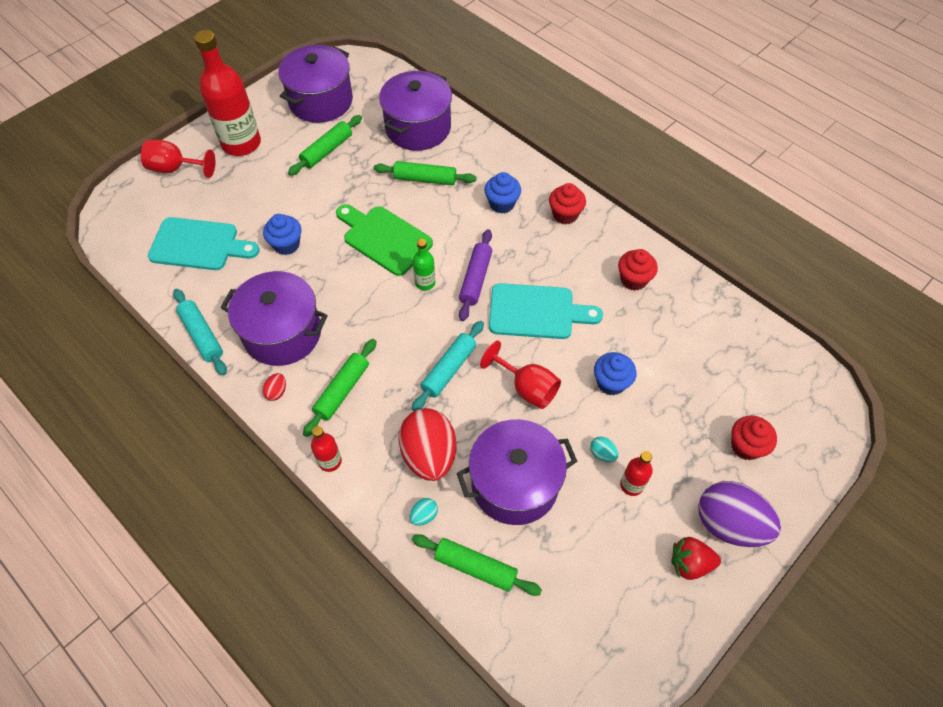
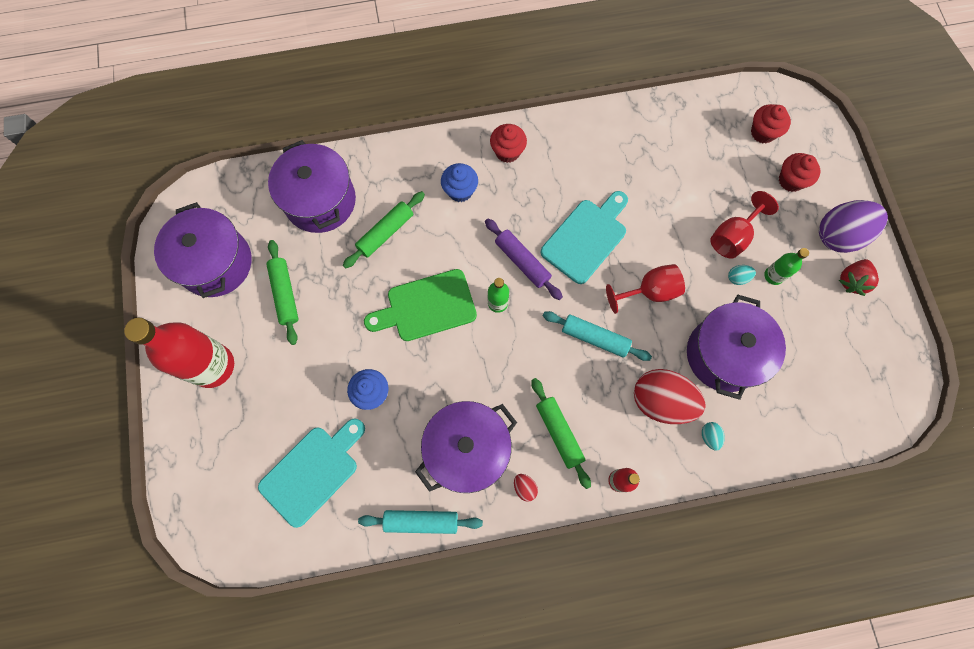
camera: 55 degrees left, 15 degrees up
red goblet [141,140,215,178] -> red goblet moved to [710,191,779,259]
turquoise rolling pin [412,321,484,411] -> turquoise rolling pin turned 45 degrees counterclockwise [543,311,652,361]
green rolling pin [412,534,542,596] -> none
blue cupcake [594,352,637,395] -> none
red cupcake [618,249,658,291] -> red cupcake moved to [751,104,791,143]
red bottle [620,451,653,496] -> green bottle [764,248,809,285]

